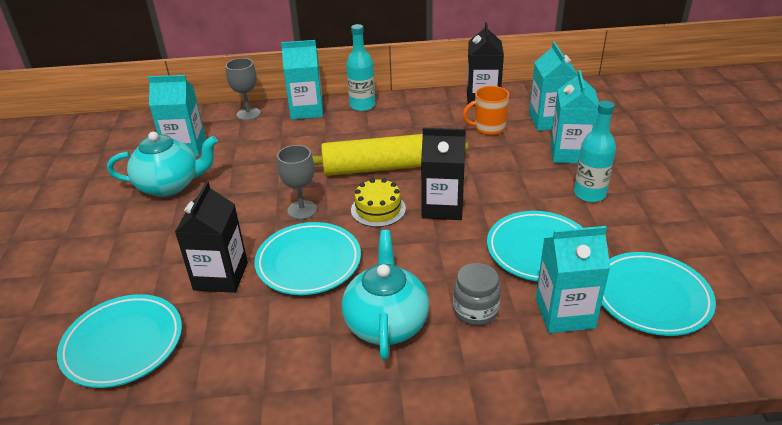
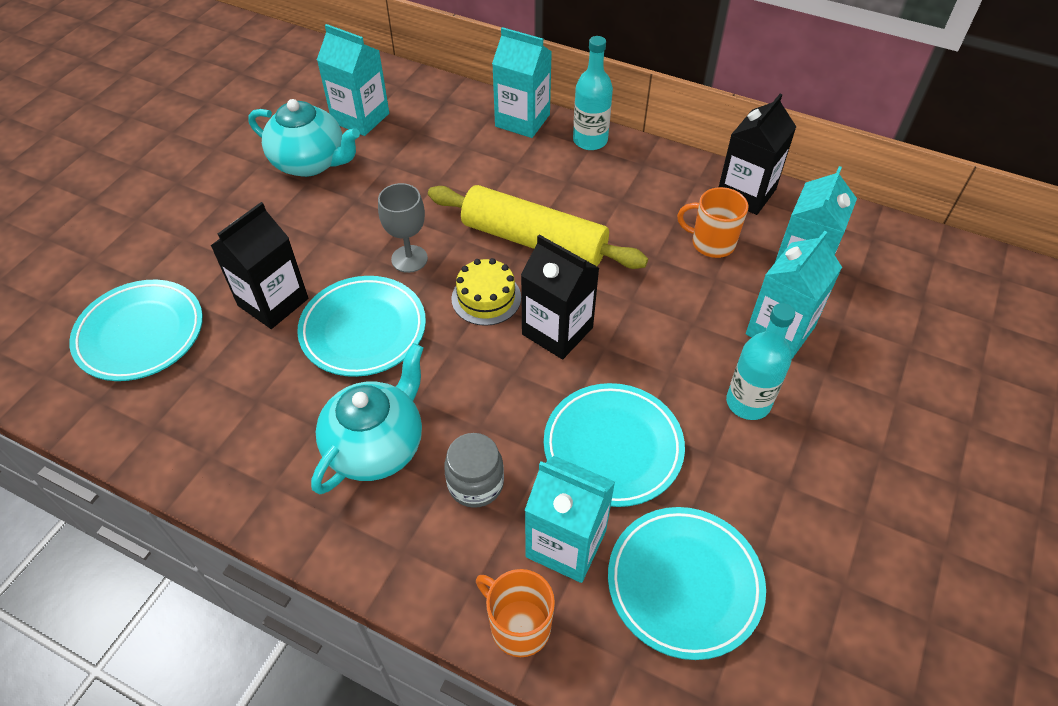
camera: 30 degrees right, 15 degrees up
grey goblet [226,58,261,120] -> none
none -> orange mug [476,569,555,657]

